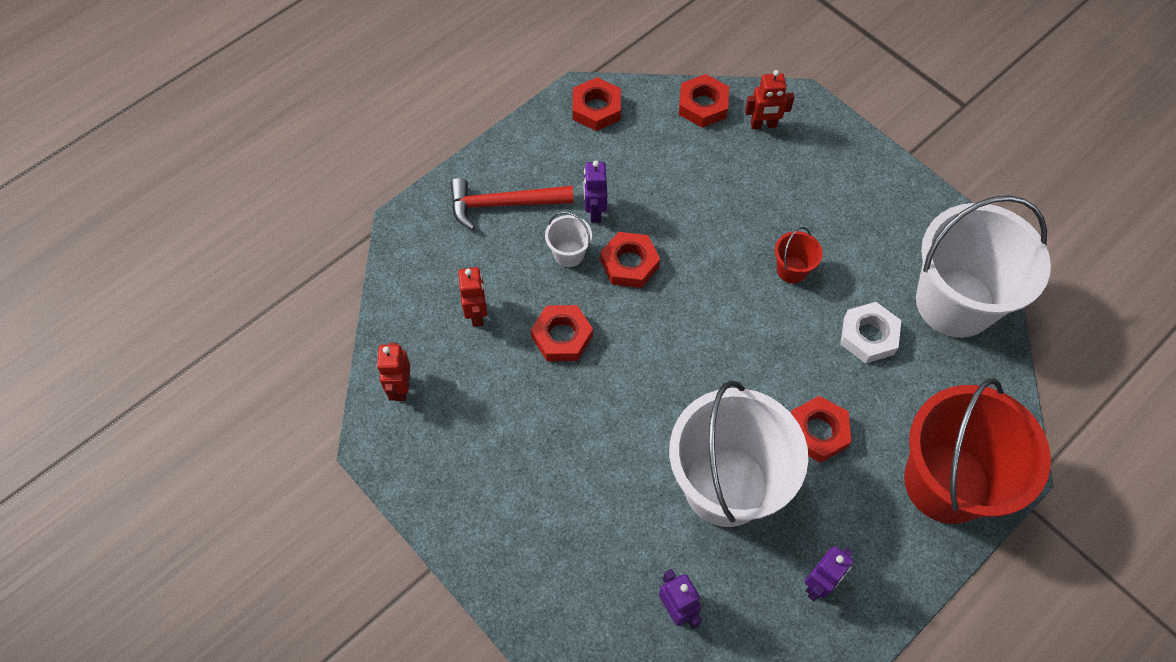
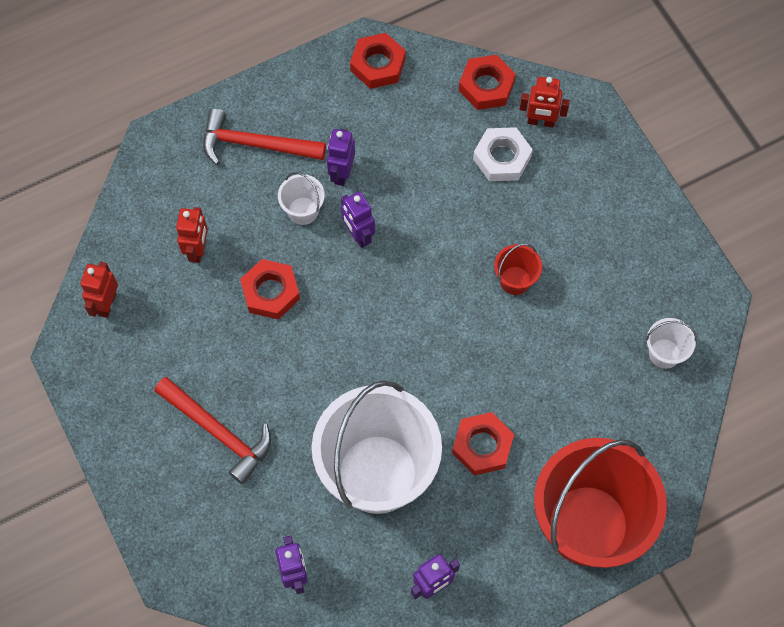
camera: 15 degrees right, 5 degrees up
red nut [600,232,660,288] -> purple robot [341,191,375,248]
white nut [840,302,901,364] -> white nut moved to [473,127,533,181]
white bucket [916,195,1051,338] -> white bucket [646,318,697,369], size x0.40
none -> red hammer [154,377,271,484]

